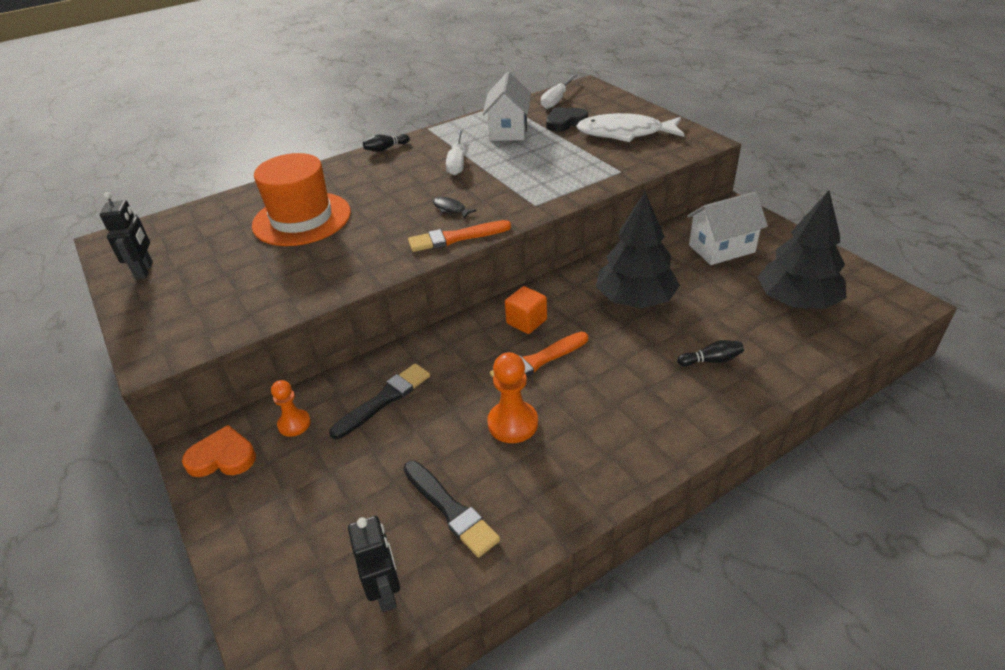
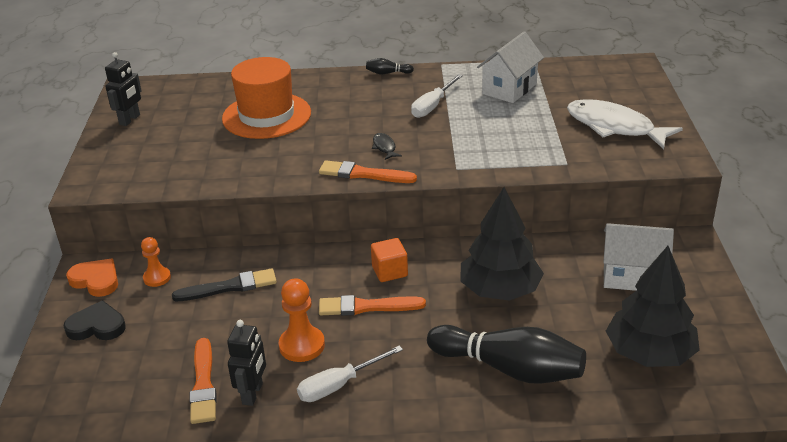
camera: 30 degrees right, 5 degrees down
black robot [348,516,400,612] -> black robot moved to [227,320,266,406]
black brush [404,461,500,557] -> orange brush [189,338,217,424]
white screwdriver [541,74,577,109] -> white screwdriver moved to [297,346,403,402]
black heart [546,107,588,132] -> black heart moved to [64,300,126,340]
black bowling pin [677,340,744,366] -> black bowling pin [427,325,586,383], size x2.44

